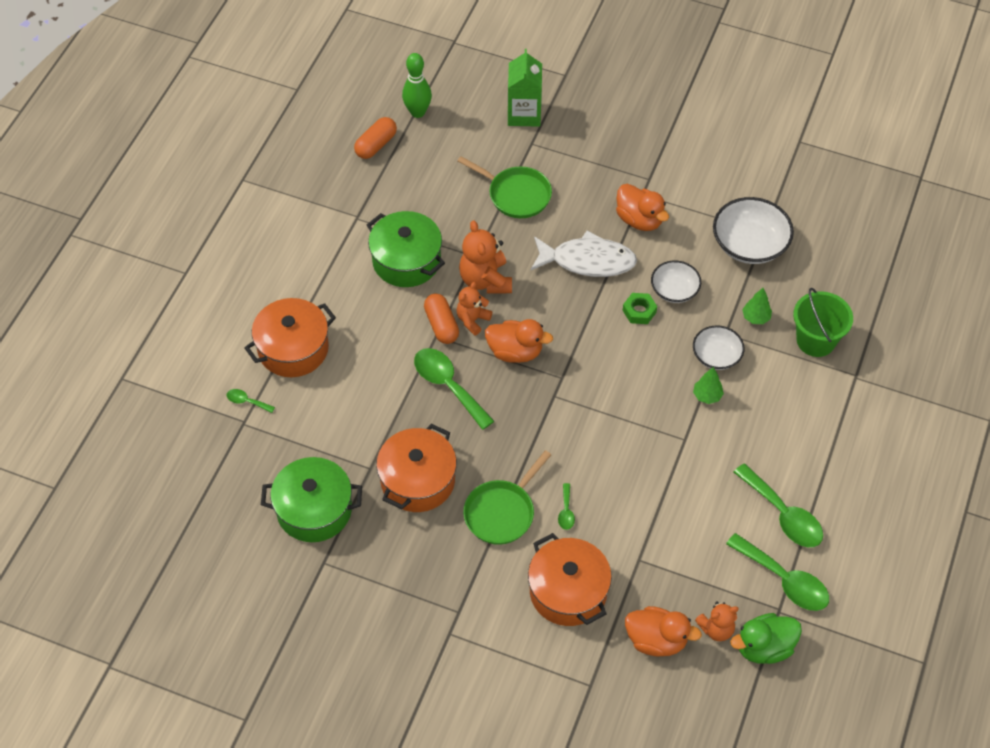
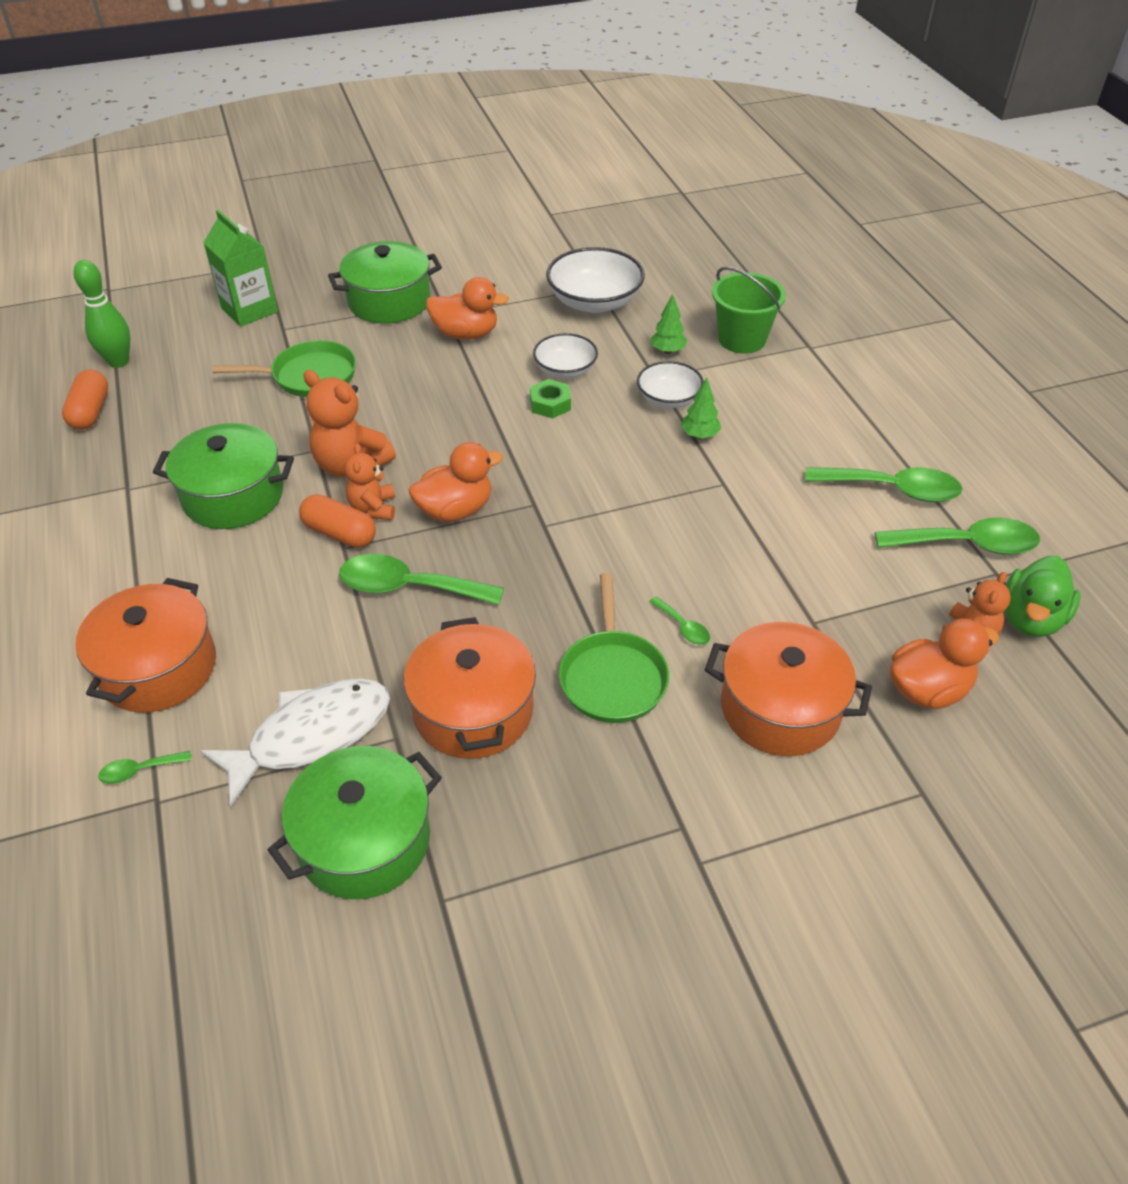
camera: 40 degrees left, 10 degrees down
white fish [531,231,637,277] -> white fish moved to [200,678,390,807]
none -> green pot [328,241,442,324]

